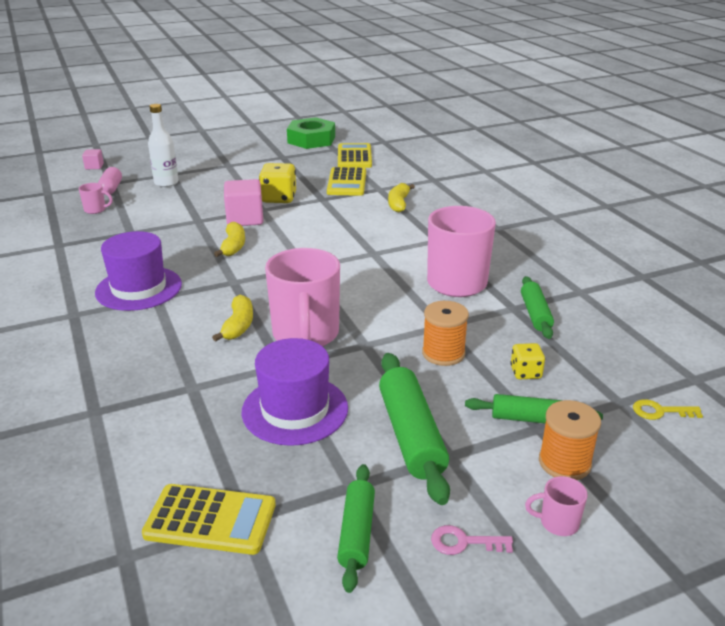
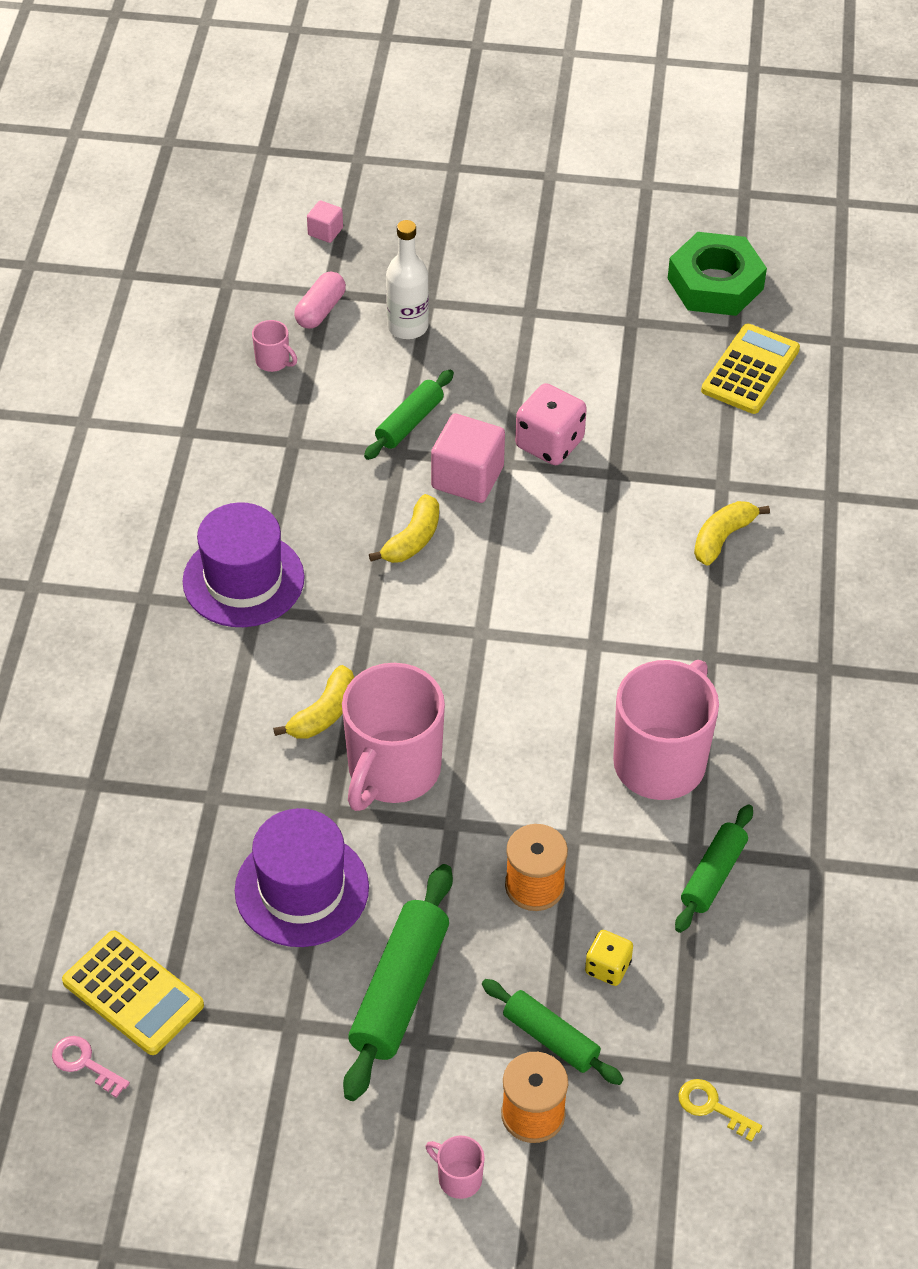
camera: 30 degrees right, 20 degrees up
yellow dice [259,163,296,203] -> pink dice [515,383,587,465]
yellow calculator [327,167,366,196] -> none
green rolling pin [337,464,375,593] -> green rolling pin moved to [364,370,454,460]
pink key [431,525,513,555] -> pink key moved to [52,1036,130,1098]

